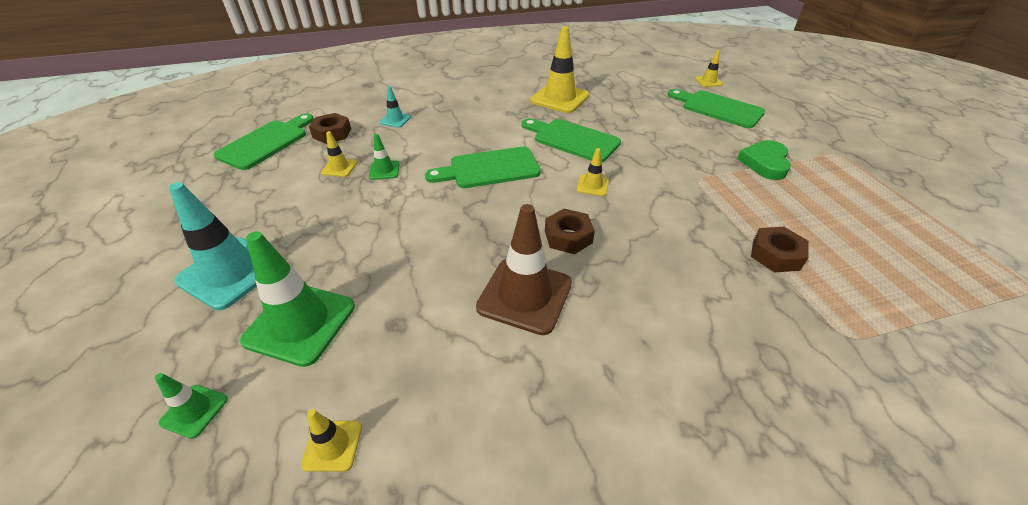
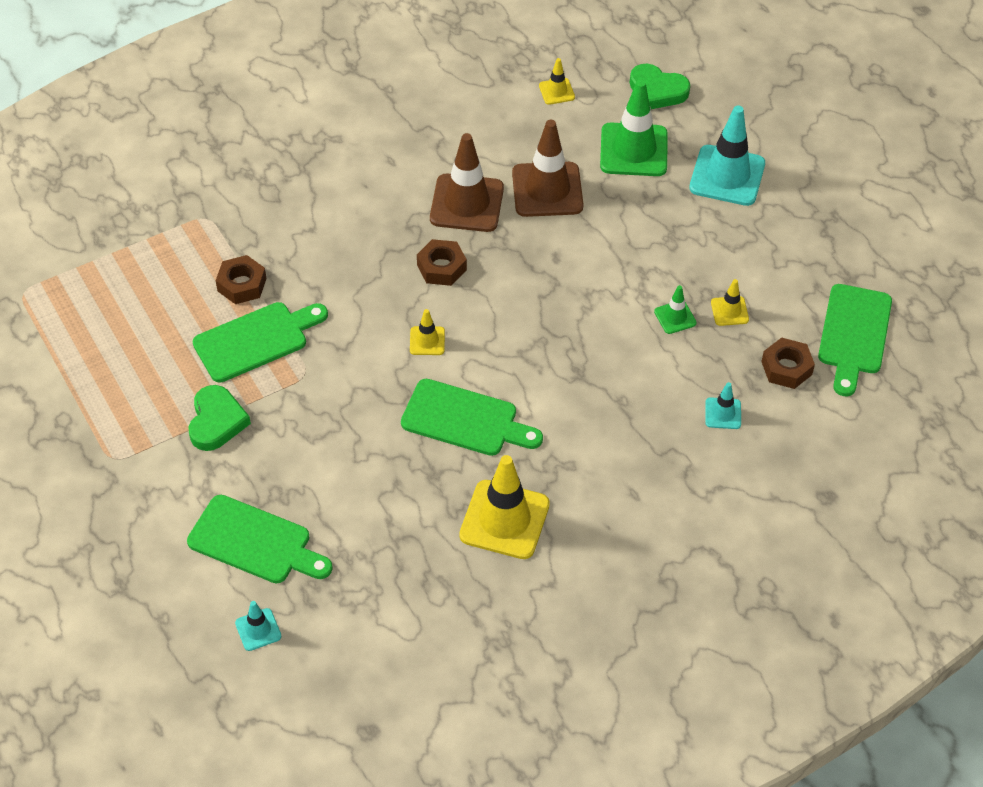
camera: 165 degrees right, 10 degrees up
green traffic cone [155,373,228,439] -> green heart [630,64,690,109]
green cutting board [425,147,541,188] -> green cutting board moved to [193,302,328,383]
yellow traffic cone [695,50,723,87] -> turquoise traffic cone [235,601,281,651]
none -> brown traffic cone [512,120,584,217]

